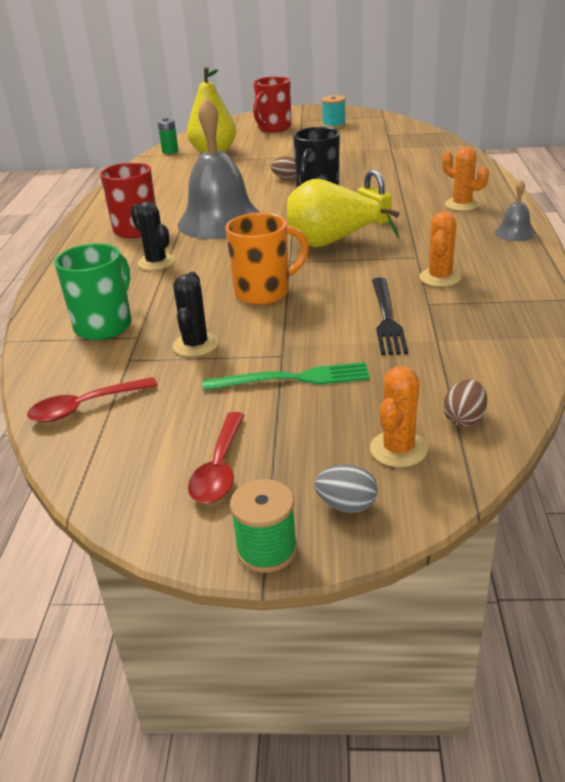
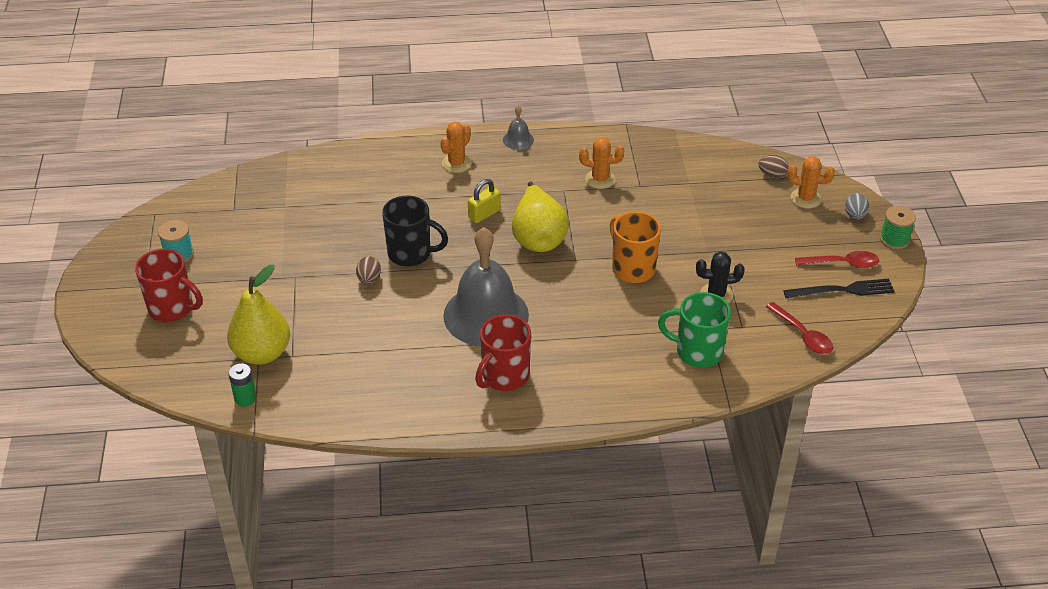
camera: 100 degrees left, 10 degrees up
black cactus [131,201,175,270] -> none
green fork [202,362,370,391] -> none
black fork [372,278,408,355] -> black fork moved to [783,279,895,298]

